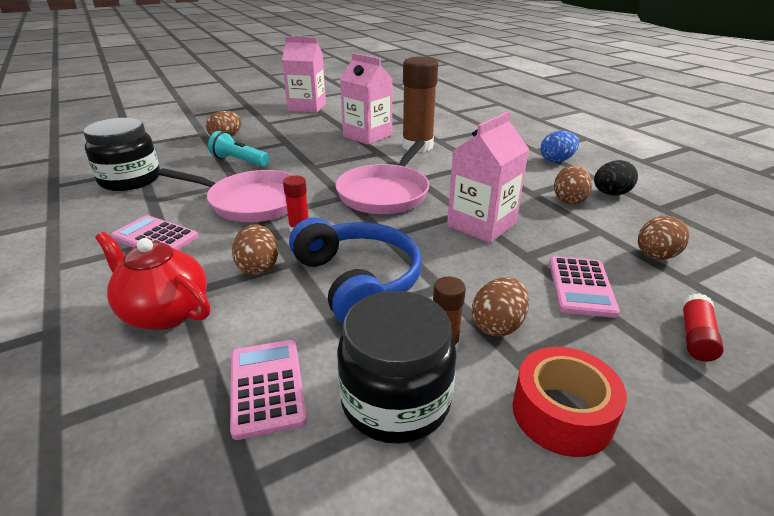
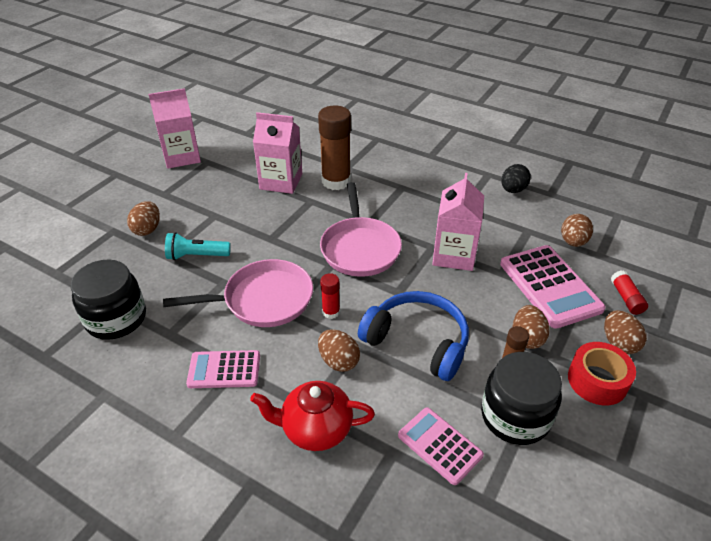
camera: 30 degrees left, 10 degrees up
blue egg [540,131,579,163] -> none
pink calculator [549,256,620,318] -> pink calculator [500,245,606,329], size x1.64
brown egg [554,165,592,205] -> brown egg moved to [604,310,647,354]

